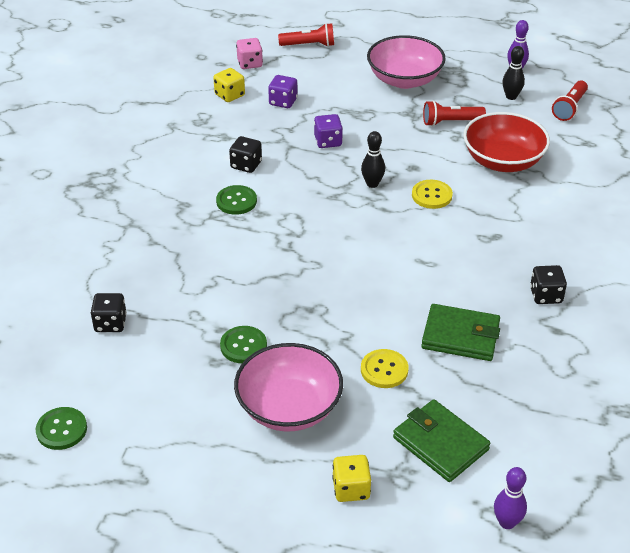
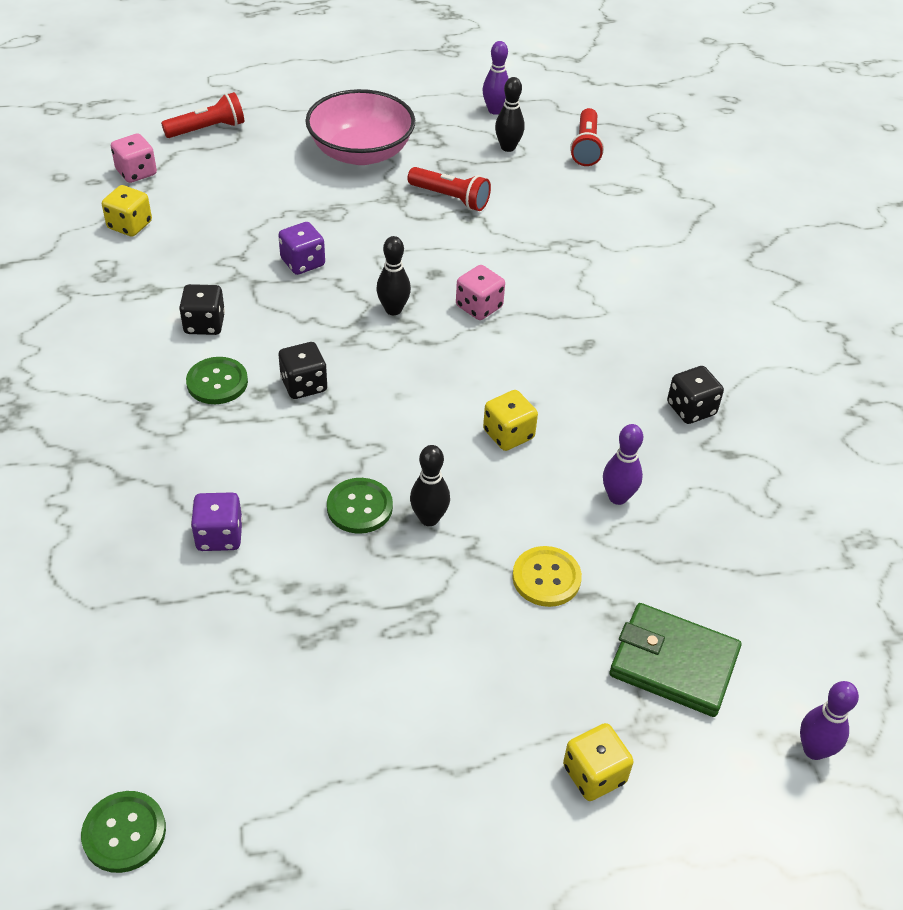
camera: 25 degrees left, 5 degrees up
black dice [91,293,127,332] -> black dice moved to [279,342,327,399]
green button [220,326,267,363] -> green button moved to [327,478,393,534]
pink bowl [234,343,343,431] -> none
purple dice [268,75,297,108] -> purple dice moved to [191,492,243,551]
yellow button [412,180,453,209] -> pink dice [456,265,505,320]
green wallet [421,304,500,361] -> purple bowling pin [603,424,643,505]
red flashlight [423,101,486,126] -> red flashlight turned 120 degrees counterclockwise [407,167,491,211]
red bowl [463,112,550,172] -> none
none -> black bowling pin [410,445,450,526]
none -> yellow dice [483,390,538,451]

